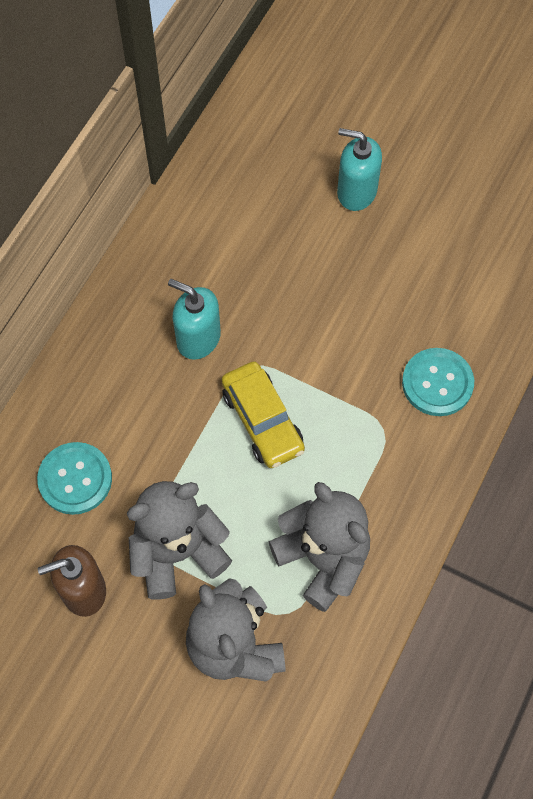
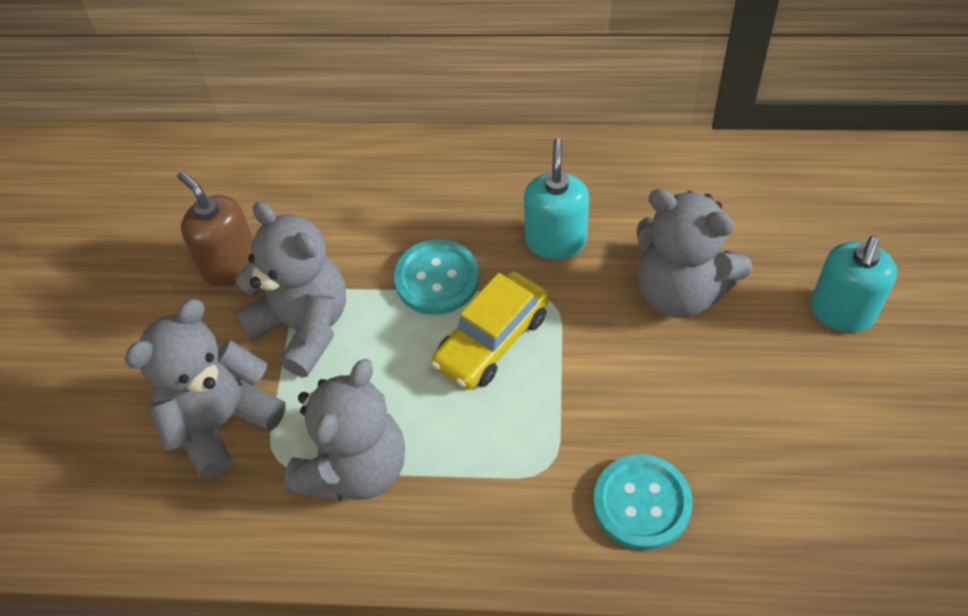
camera: 70 degrees right, 10 degrees down
turquoise button [37,442,112,515] -> turquoise button moved to [394,239,479,315]
turquoise soap dispenser [337,128,382,211] -> turquoise soap dispenser turned 150 degrees counterclockwise [811,236,897,333]
none -> grey teddy bear [637,189,752,318]

